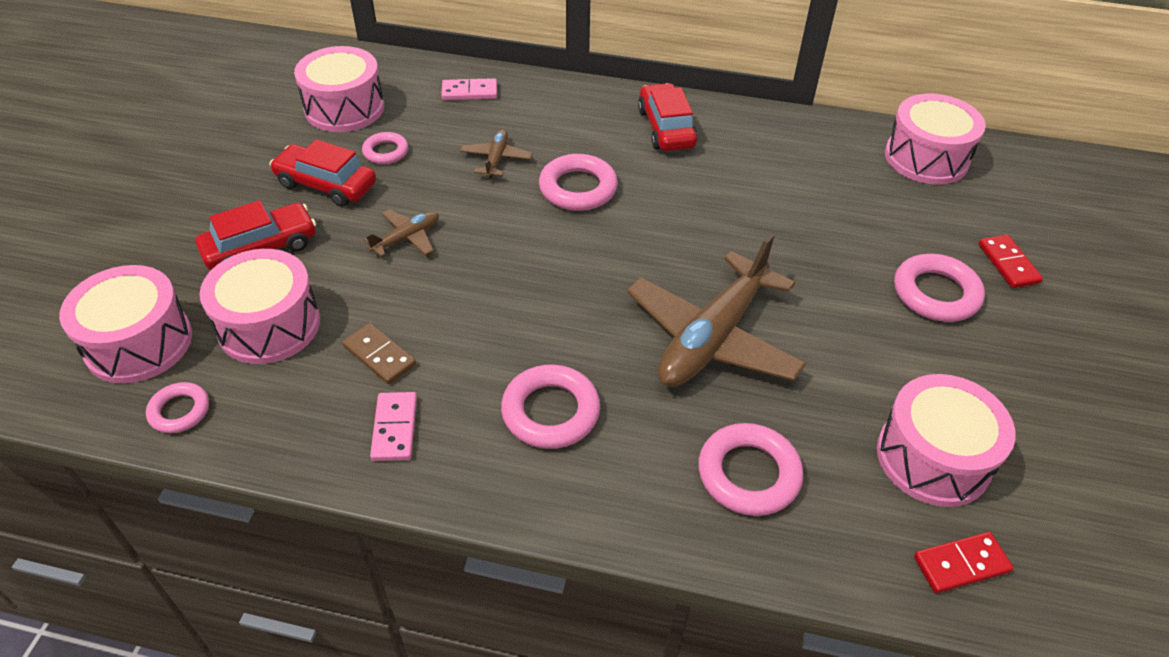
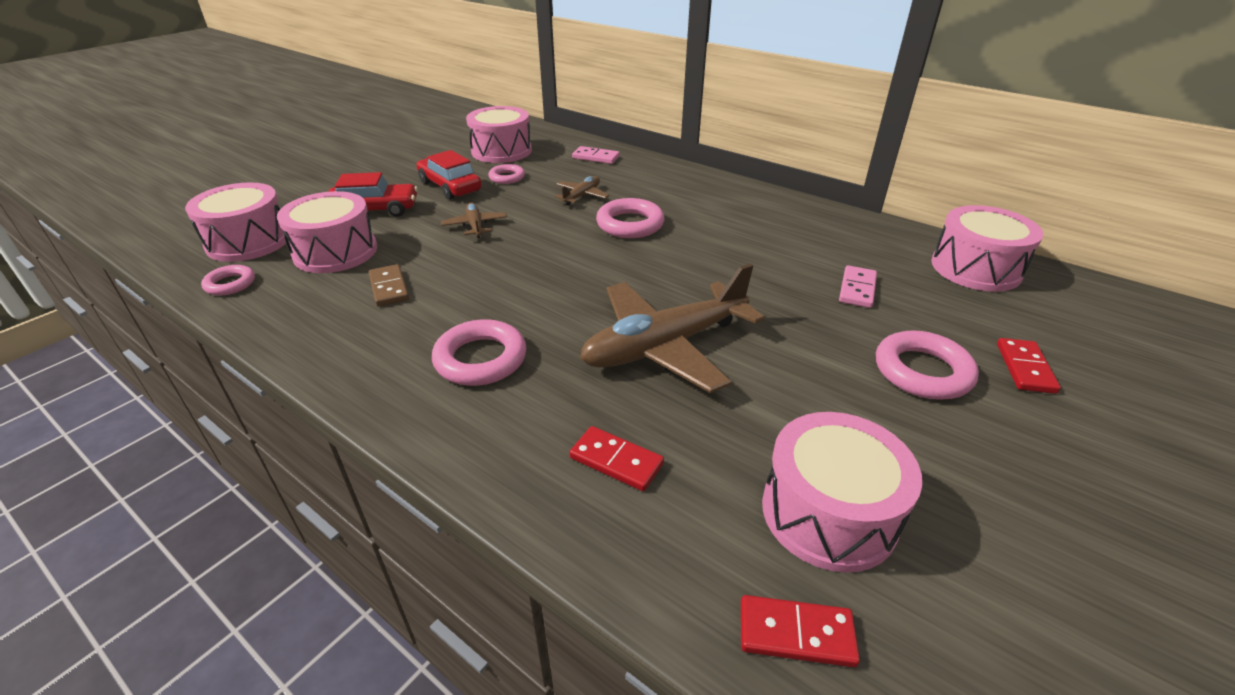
camera: 25 degrees right, 10 degrees down
brown plane [364,209,439,257] -> brown plane turned 90 degrees counterclockwise [441,203,507,238]
pink domino [370,392,417,461] -> pink domino moved to [839,265,877,308]
red car [638,83,698,151] -> none
pink ring [698,423,803,516] -> red domino [569,426,664,491]

